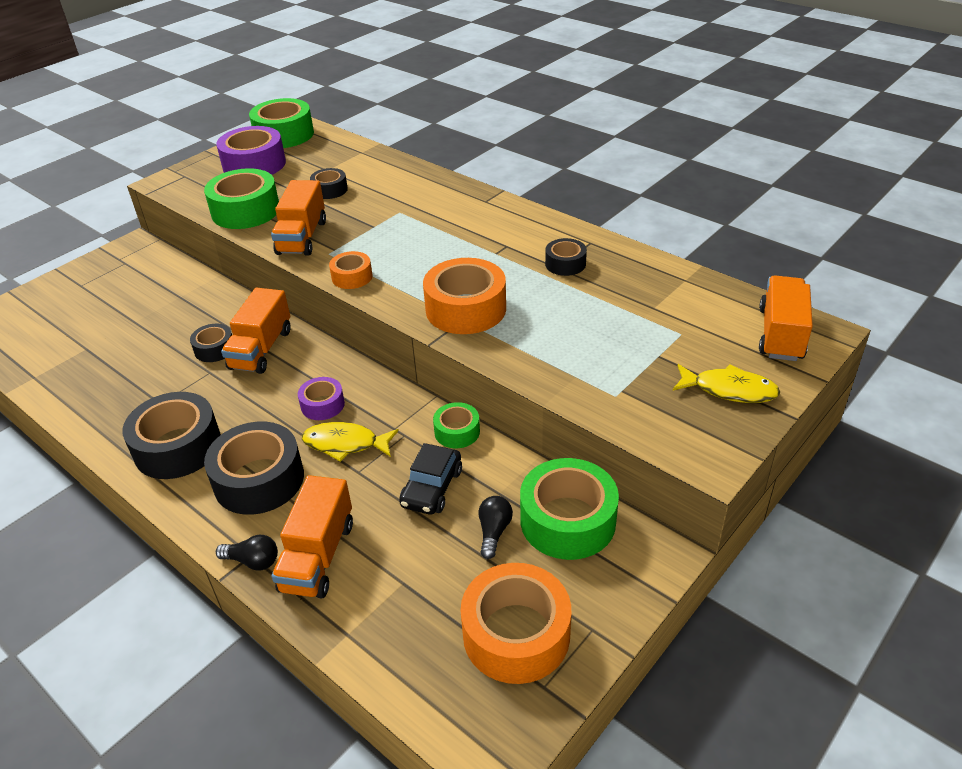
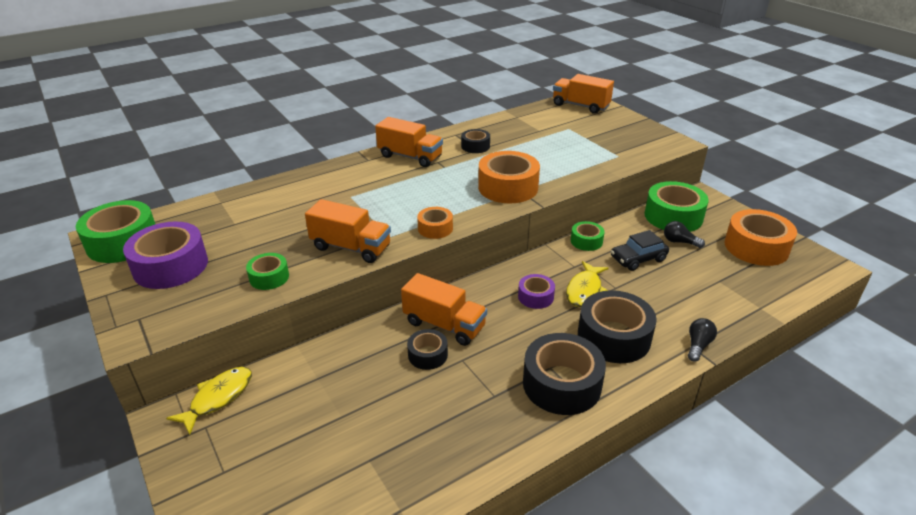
camera: 75 degrees left, 5 degrees down
green tape [204,168,279,229] -> green tape [246,253,289,290], size x0.53
orange truck [271,475,353,598] -> orange truck moved to [375,117,443,167]
black tape [310,168,348,199] -> none
black car [399,443,462,515] -> black car turned 120 degrees clockwise [611,230,669,271]
yellow fish [673,364,780,403] -> yellow fish moved to [166,367,252,435]

